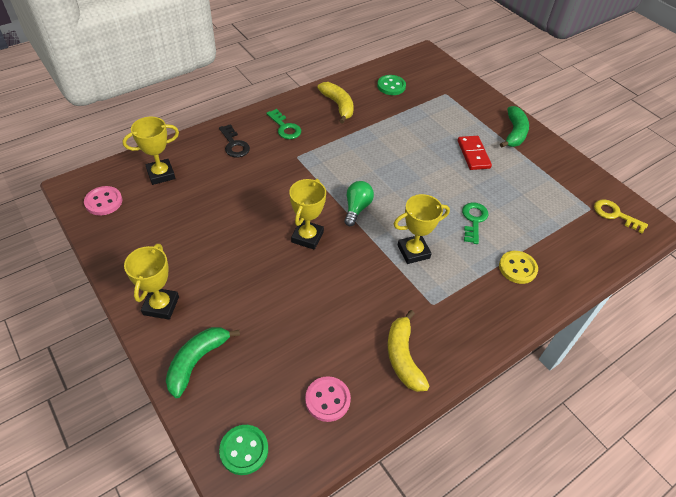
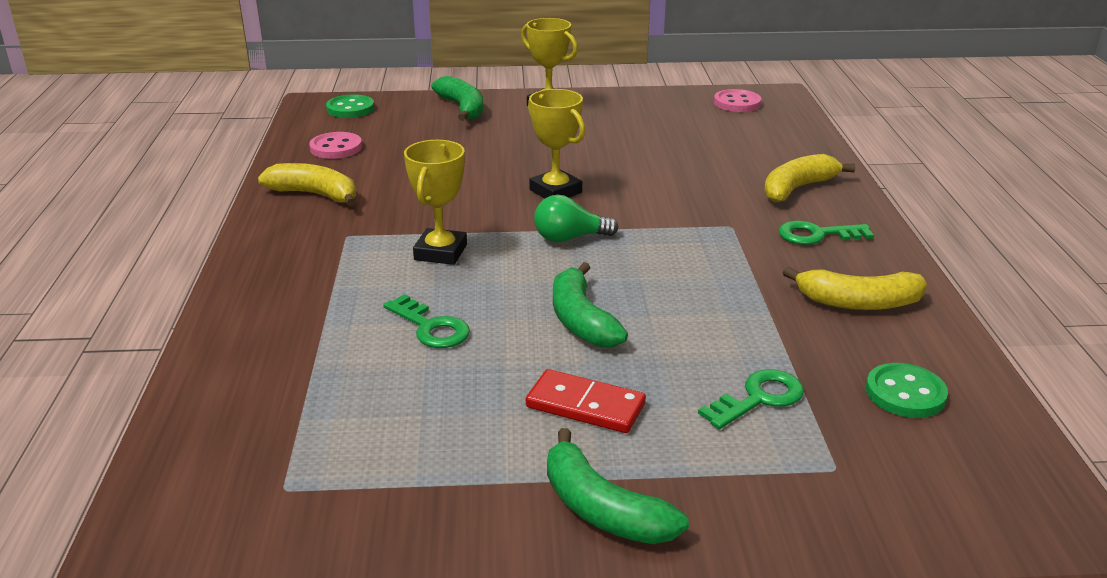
camera: 125 degrees right, 20 degrees down
yellow trophy [122,117,179,185] -> none
black key [219,124,250,157] -> yellow banana [764,154,855,203]
green light bulb [344,181,374,226] -> green light bulb turned 120 degrees clockwise [534,195,618,242]
yellow button [499,251,538,284] -> none
yellow key [594,199,648,233] -> none
none -> green banana [553,262,628,347]
none -> green key [698,369,804,429]

